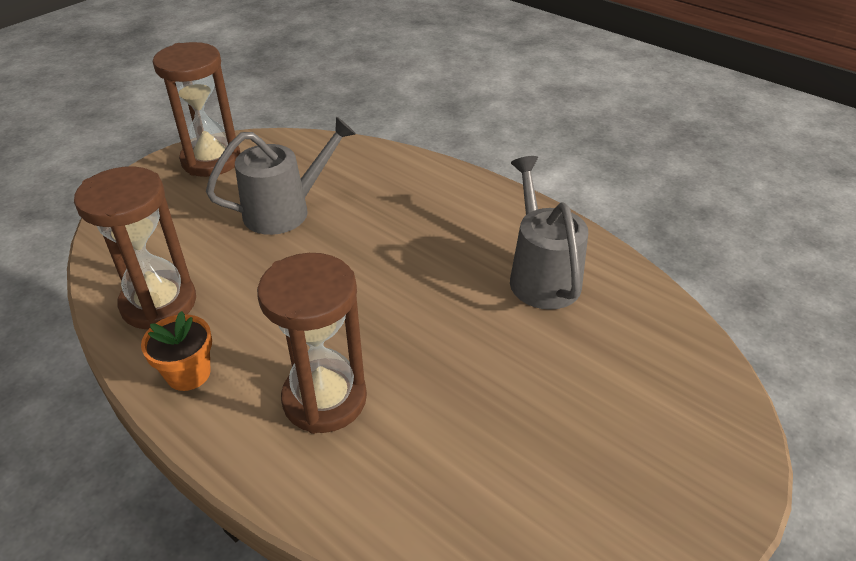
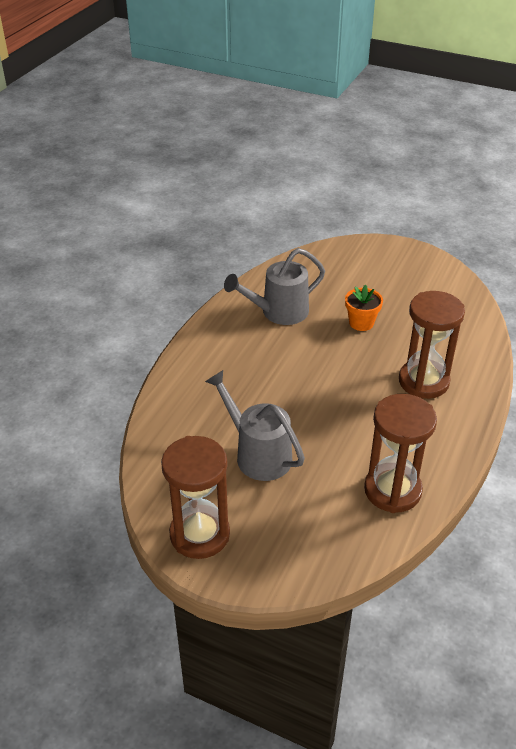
camera: 105 degrees left, 0 degrees up
orange flower pot [141,311,212,391] -> orange flower pot moved to [345,284,383,331]

